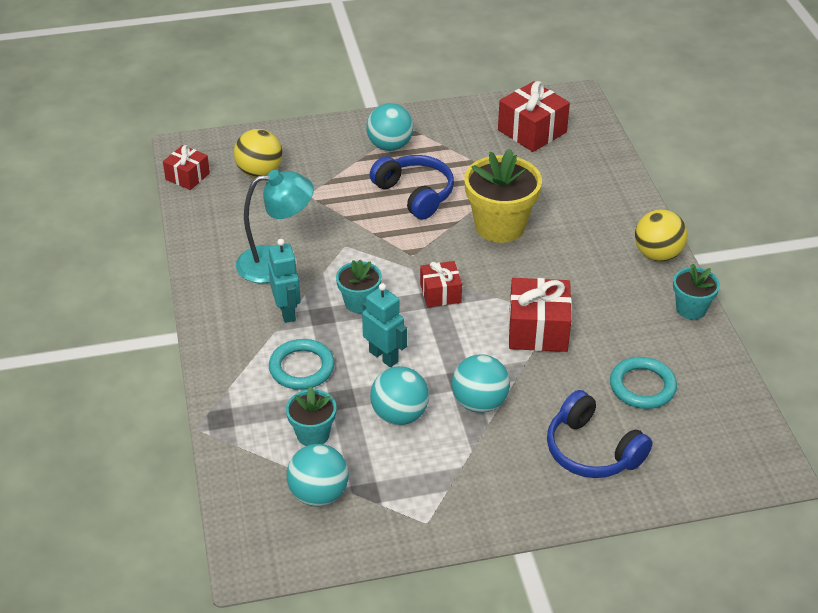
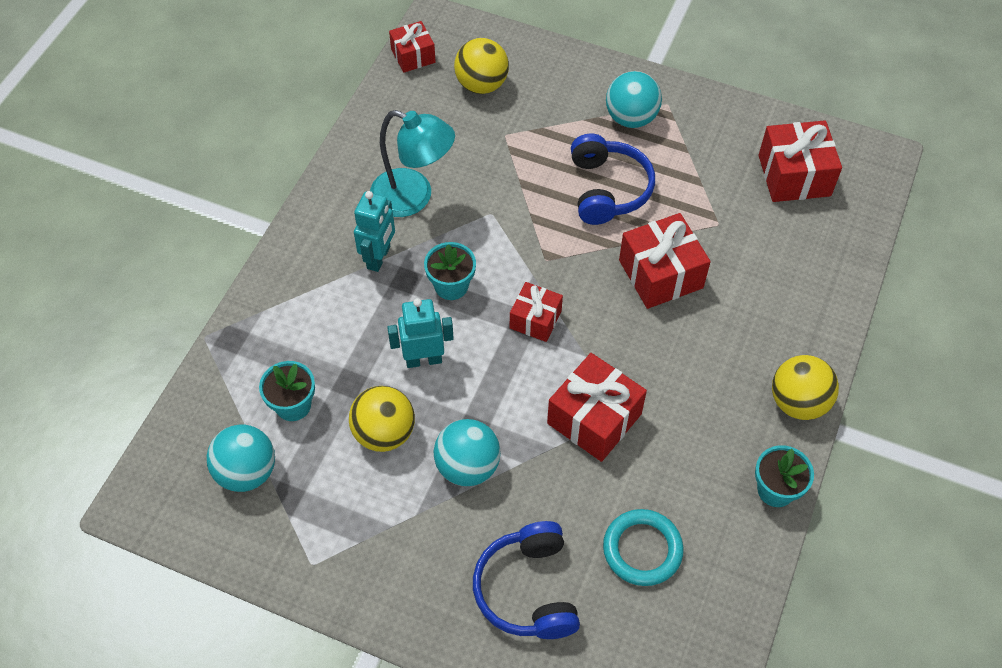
camera: 35 degrees right, 15 degrees up
turquoise ring [269,339,335,390] -> none
turquoise robot [362,283,407,367] -> turquoise robot turned 90 degrees counterclockwise [387,298,454,368]
turquoise ball [370,366,429,425] -> yellow ball [349,386,415,452]
yellow flower pot [464,149,542,243] -> red gift [619,213,711,309]

